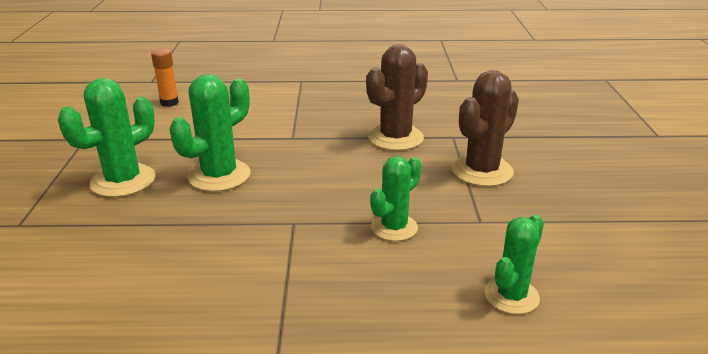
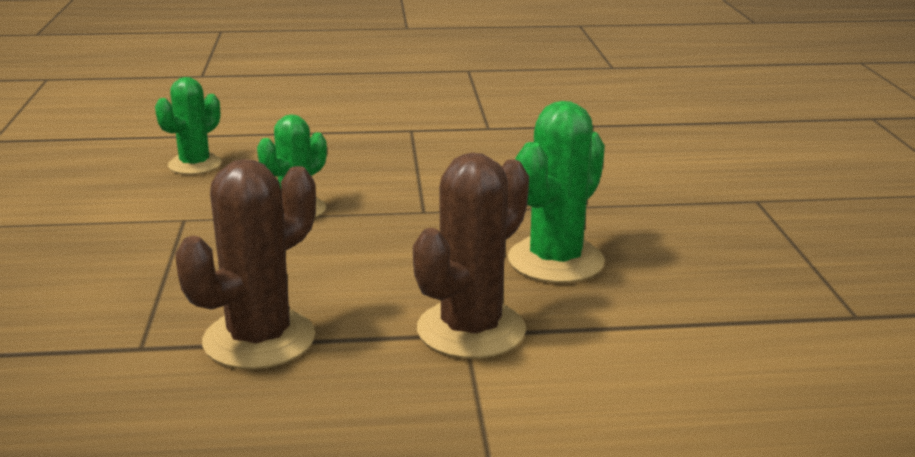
camera: 175 degrees right, 5 degrees down
green cactus [58,78,155,197] -> none
orange glue stick [151,49,179,107] -> none
brown cactus [452,70,519,187] -> brown cactus moved to [413,153,529,359]

